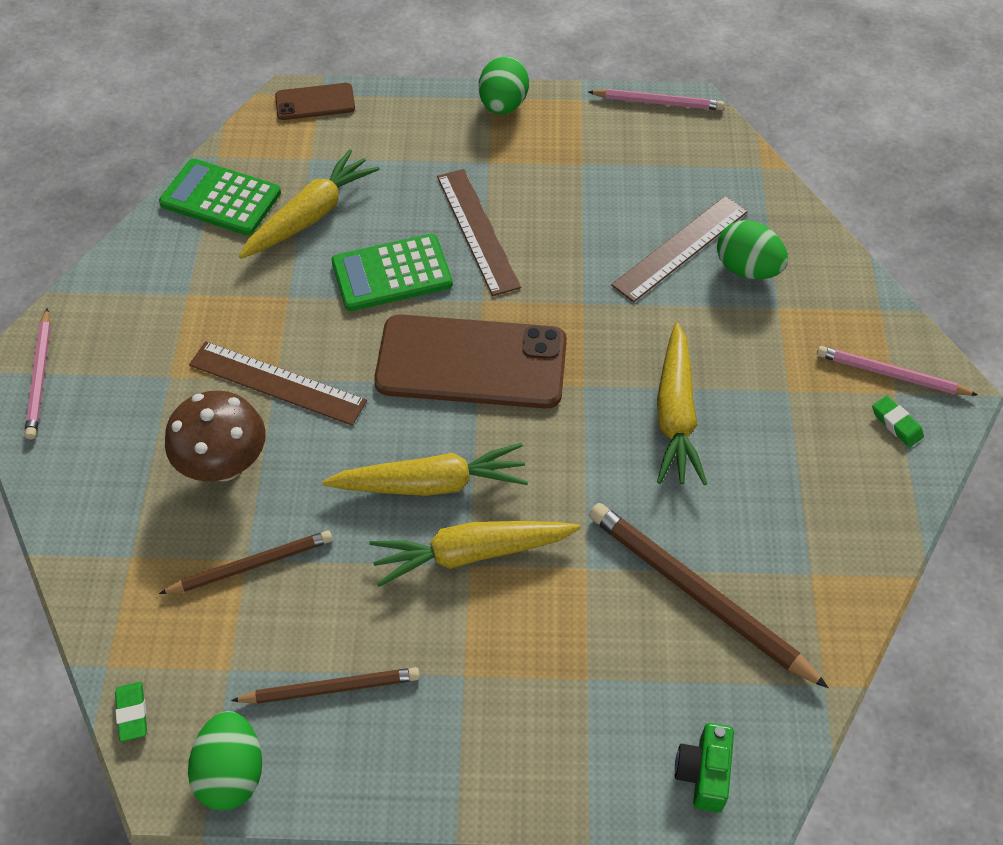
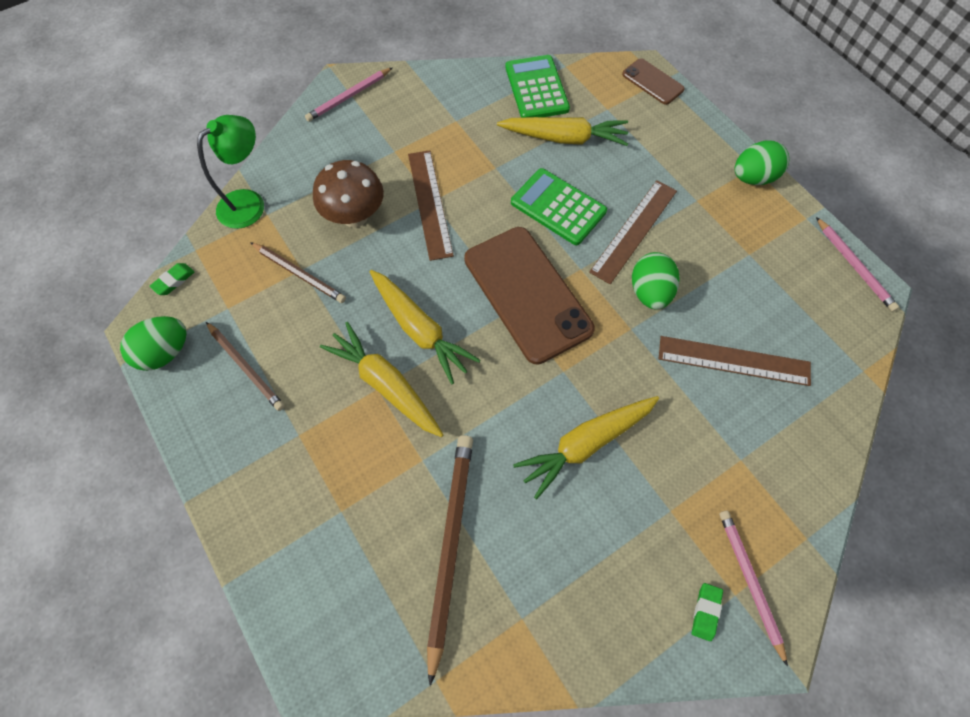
camera: 55 degrees right, 10 degrees up
green camera [675,723,734,813] -> none
green egg [717,220,788,279] -> green egg moved to [632,252,679,309]
none -> green lamp [197,115,264,229]

